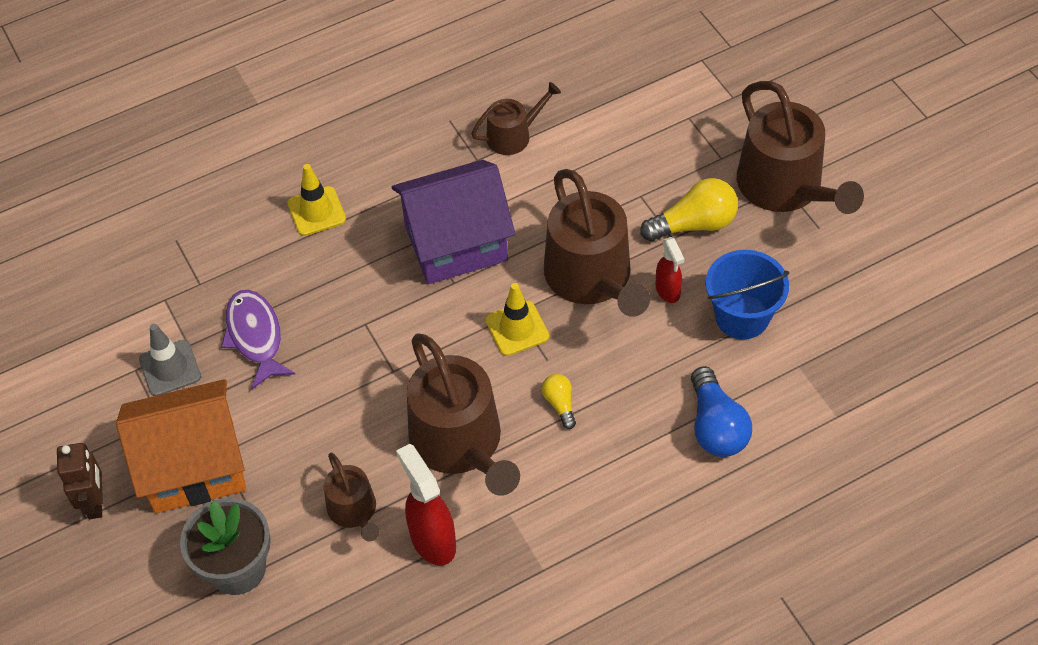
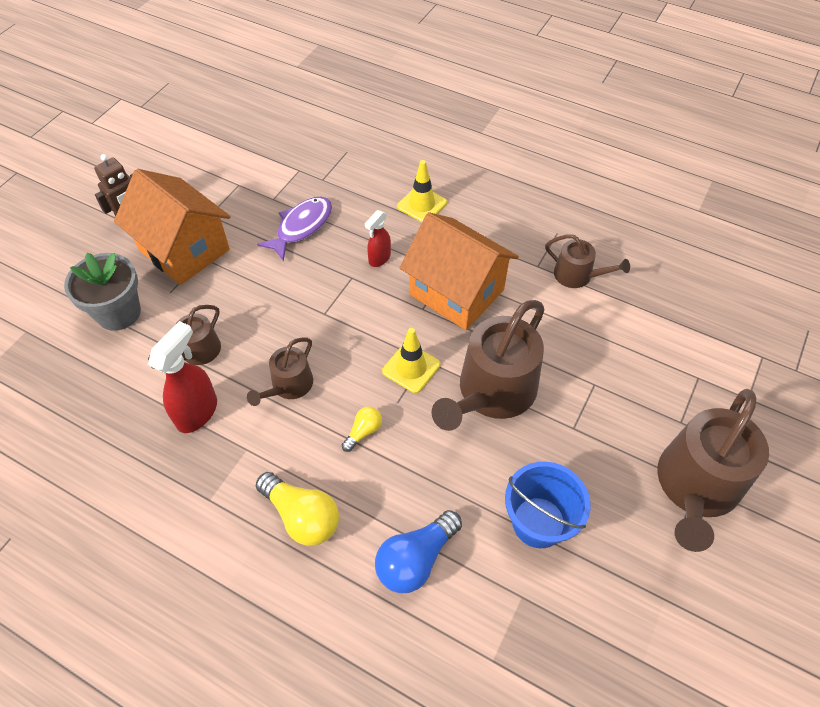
camera: 55 degrees right, 0 degrees up
grey traffic cone [139,324,201,396] -> none
purple house [392,160,515,284] -> orange house [400,212,519,330]
brown watering can [407,333,520,496] -> brown watering can [247,337,313,406], size x0.53
yellow light bulb [640,178,738,241] -> yellow light bulb moved to [256,472,339,546]
red spray bottle [656,237,685,303] -> red spray bottle moved to [365,210,391,267]

